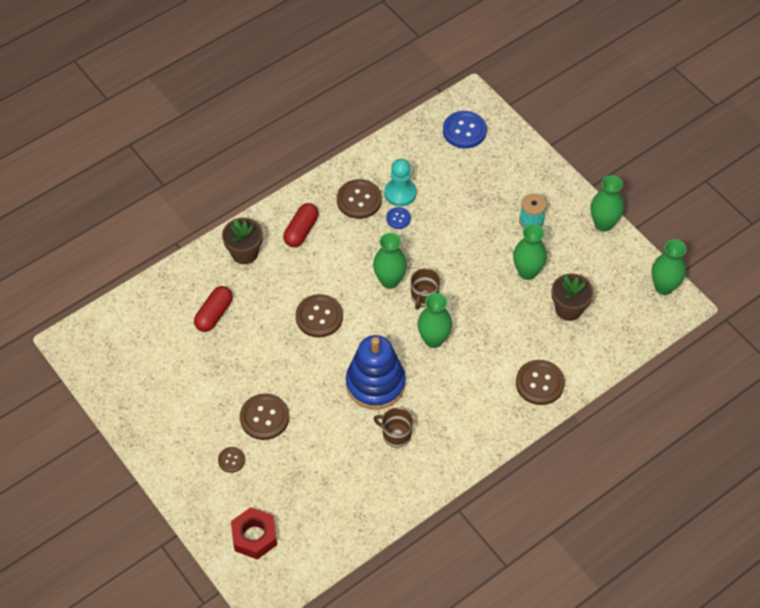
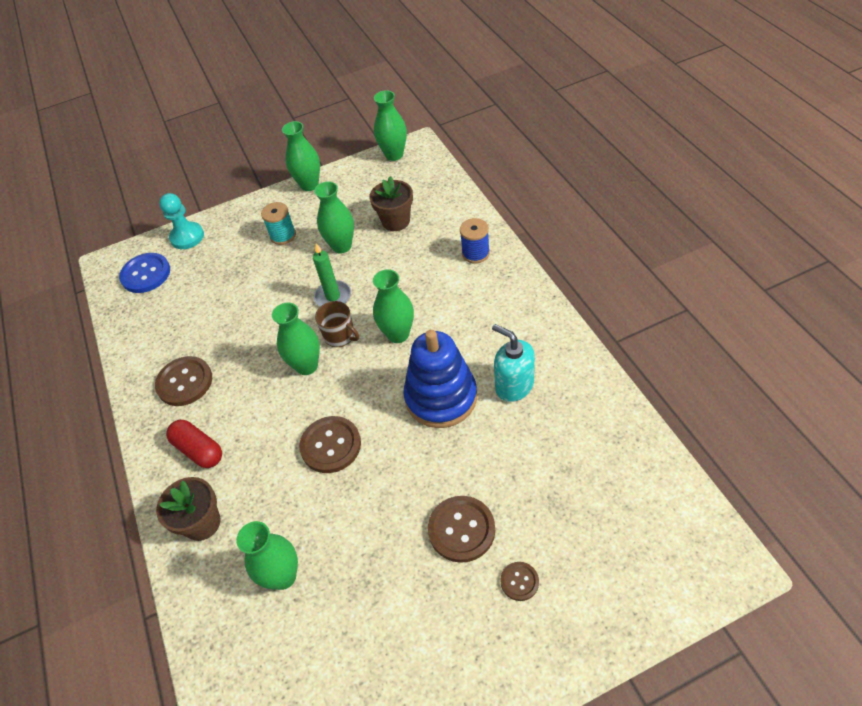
camera: 70 degrees left, 5 degrees down
red capsule [194,286,233,332] -> green vase [236,521,298,590]
red nut [231,507,277,560] -> none
brown mug [374,408,413,448] -> turquoise soap dispenser [492,324,535,402]
turquoise pawn [385,159,417,206] -> turquoise pawn moved to [159,193,204,249]
blue button [386,207,411,229] -> none
brown button [516,360,565,405] -> blue spool [460,218,490,263]
none -> green candle [313,243,351,307]

